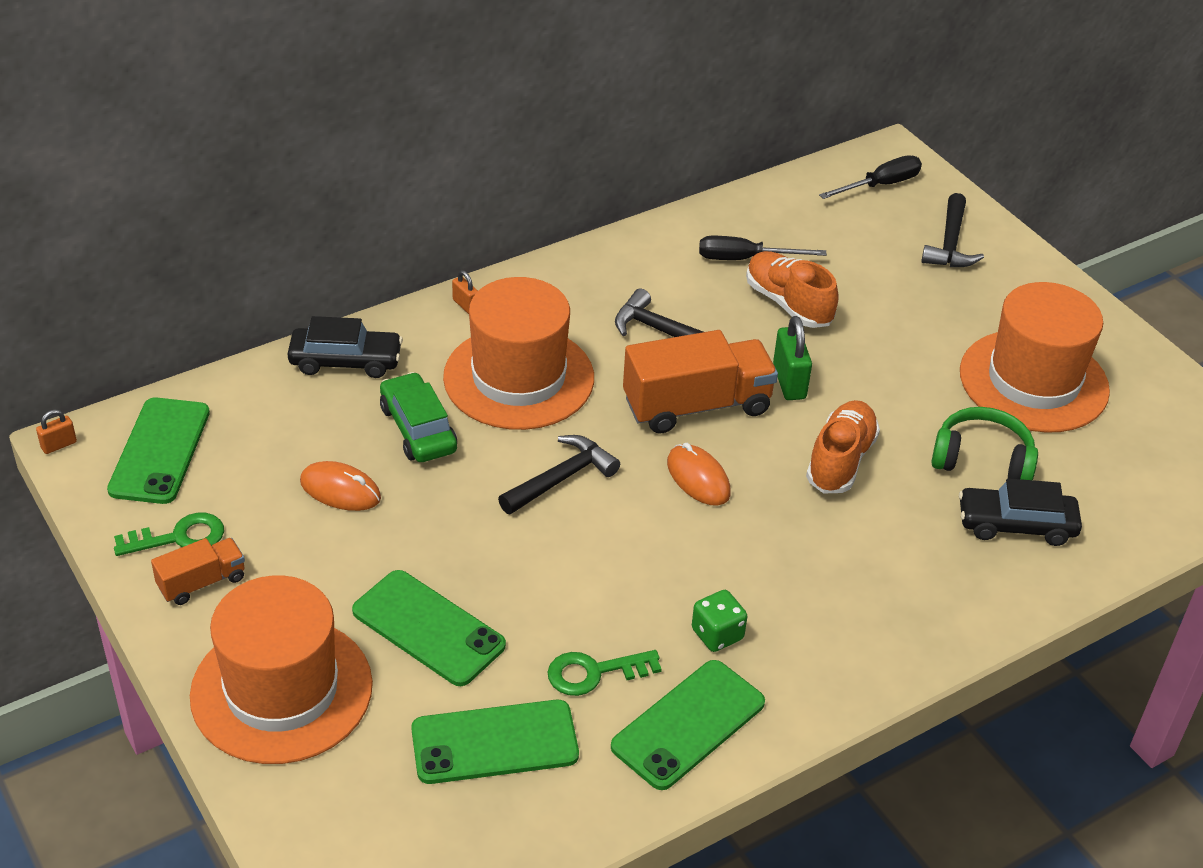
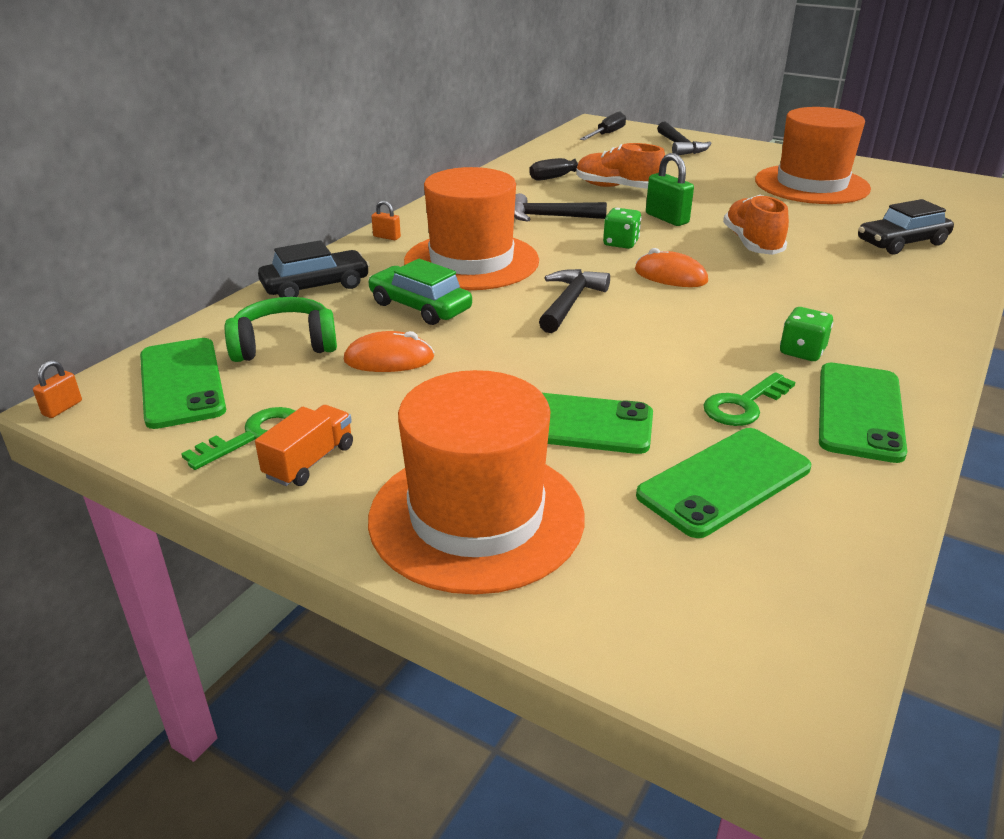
camera: 25 degrees left, 10 degrees down
orange truck [623,330,778,433] -> green dice [603,208,641,249]
green headphones [931,407,1038,480] -> green headphones moved to [225,297,337,362]

